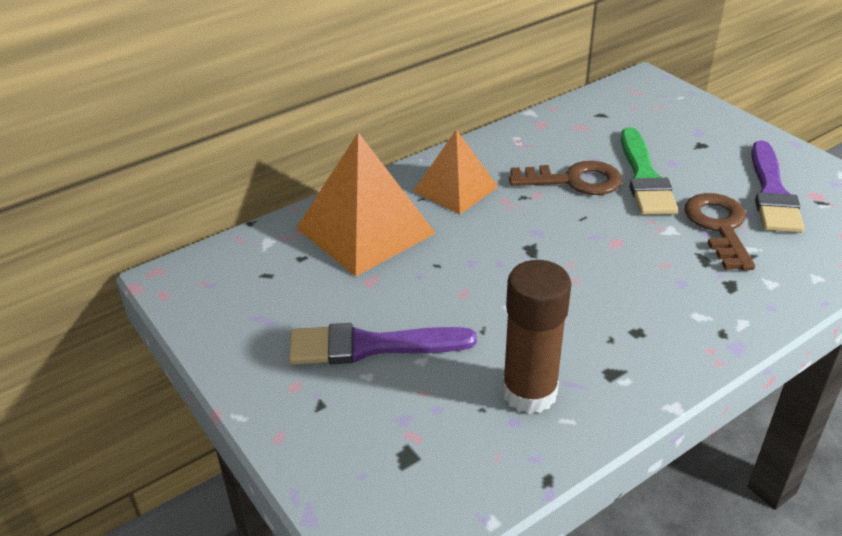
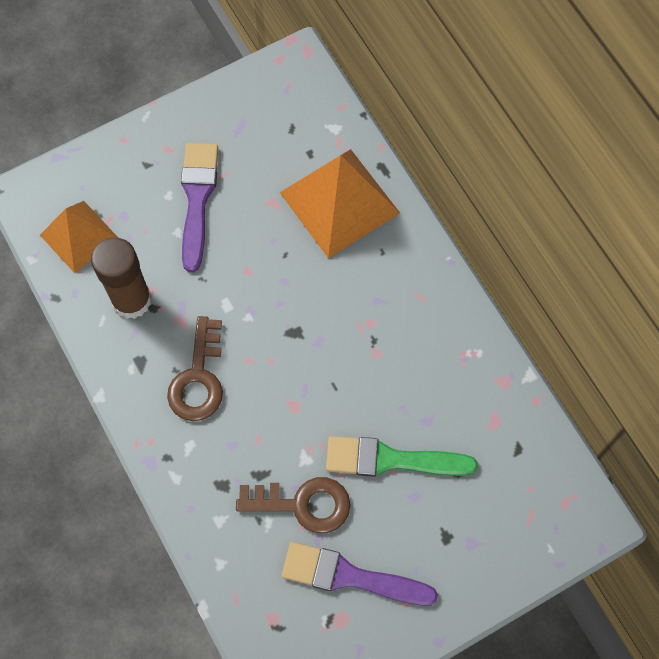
camera: 95 degrees right, 30 degrees up
orange pyramid [414,129,498,214] -> orange pyramid moved to [40,201,118,273]
brown key [509,161,622,195] -> brown key moved to [167,316,223,421]

